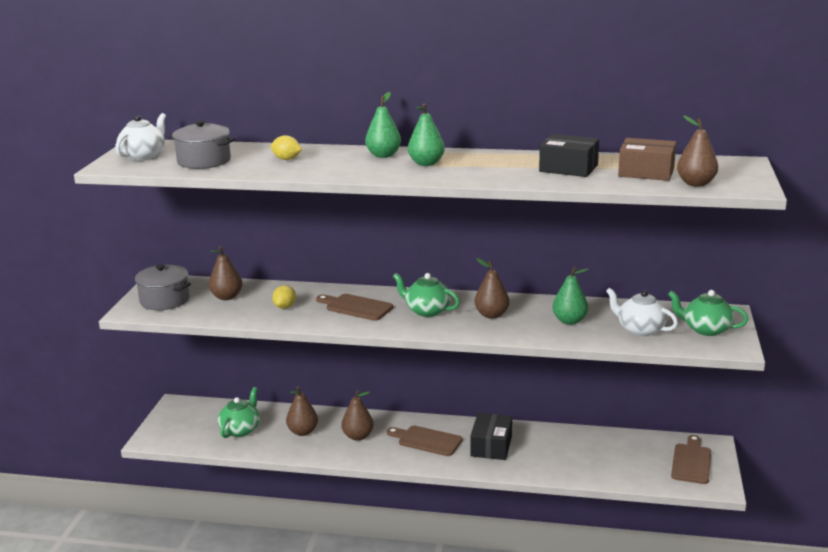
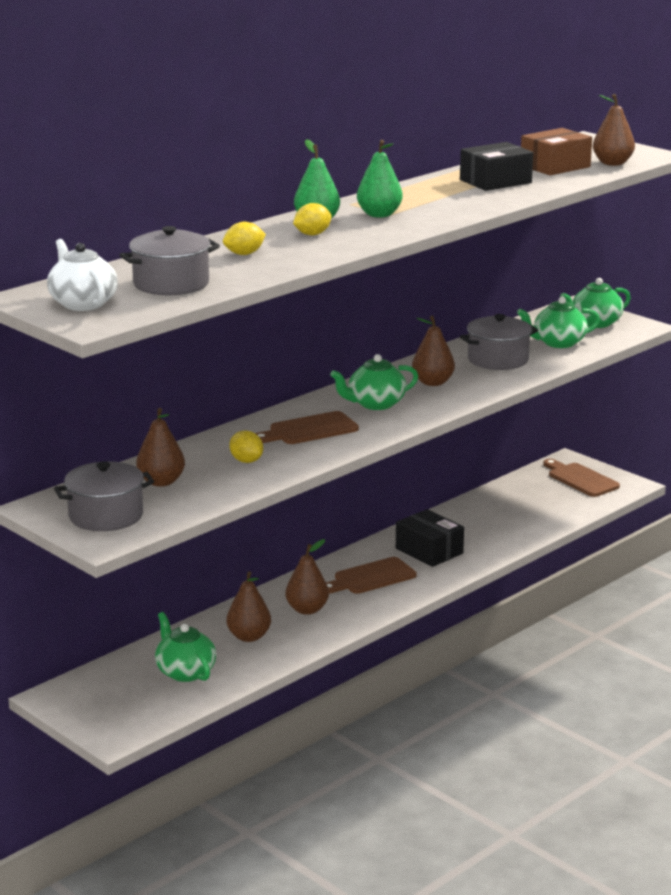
camera: 55 degrees left, 0 degrees up
green pear [552,267,589,325] -> grey pot [460,314,538,370]
white teapot [606,288,678,336] -> green teapot [517,297,600,348]
none -> yellow lemon [293,203,332,235]

